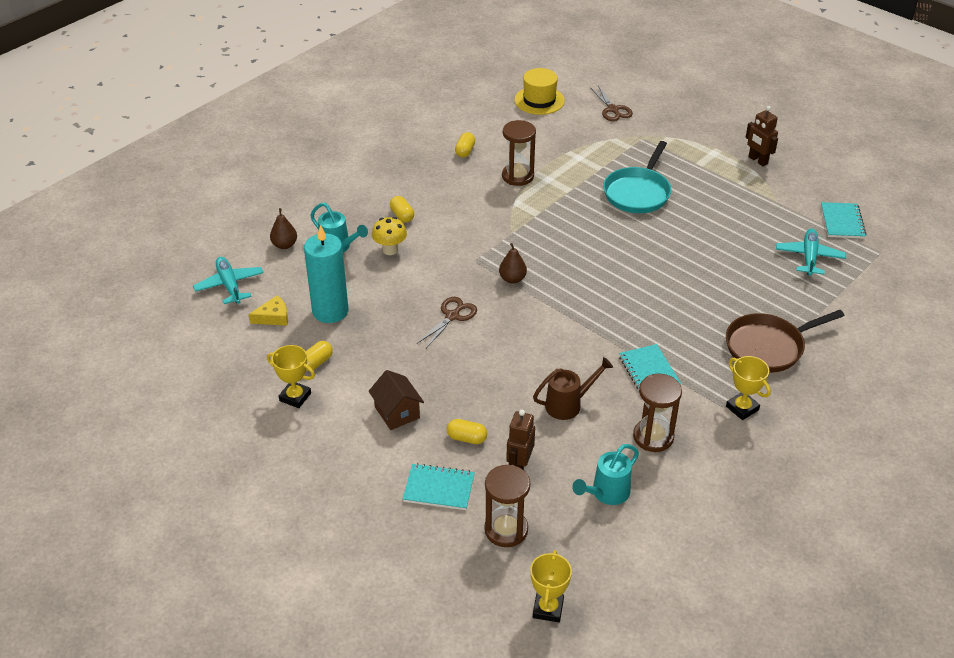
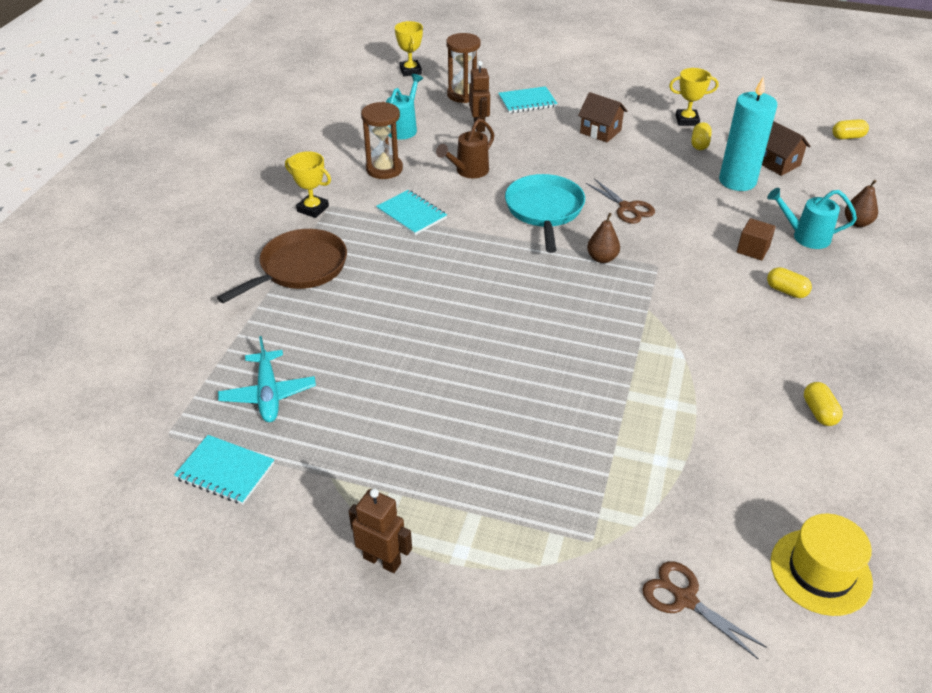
camera: 155 degrees right, 0 degrees up
turquoise plane [193,257,264,304] -> none
yellow cheese [249,295,288,326] -> brown house [762,121,811,176]
yellow mushroom [372,217,407,255] -> brown cube [737,218,776,260]
brown scissors [417,297,477,348] -> brown scissors turned 45 degrees counterclockwise [586,179,655,224]
yellow capsule [447,419,487,444] -> yellow capsule moved to [833,119,869,139]
brown hourglass [502,120,536,186] -> none
turquoise pan [603,141,671,213] -> turquoise pan moved to [505,174,585,253]
turquoise notebook [821,202,866,239] -> turquoise notebook turned 45 degrees counterclockwise [174,435,274,504]

